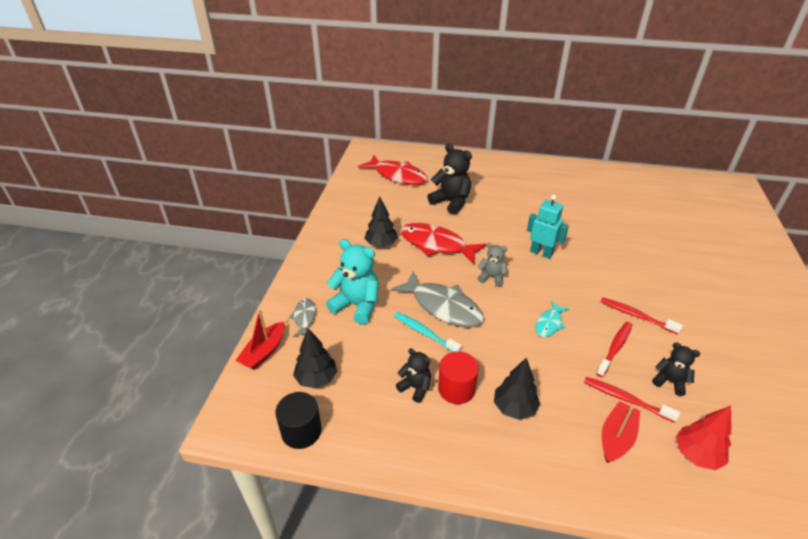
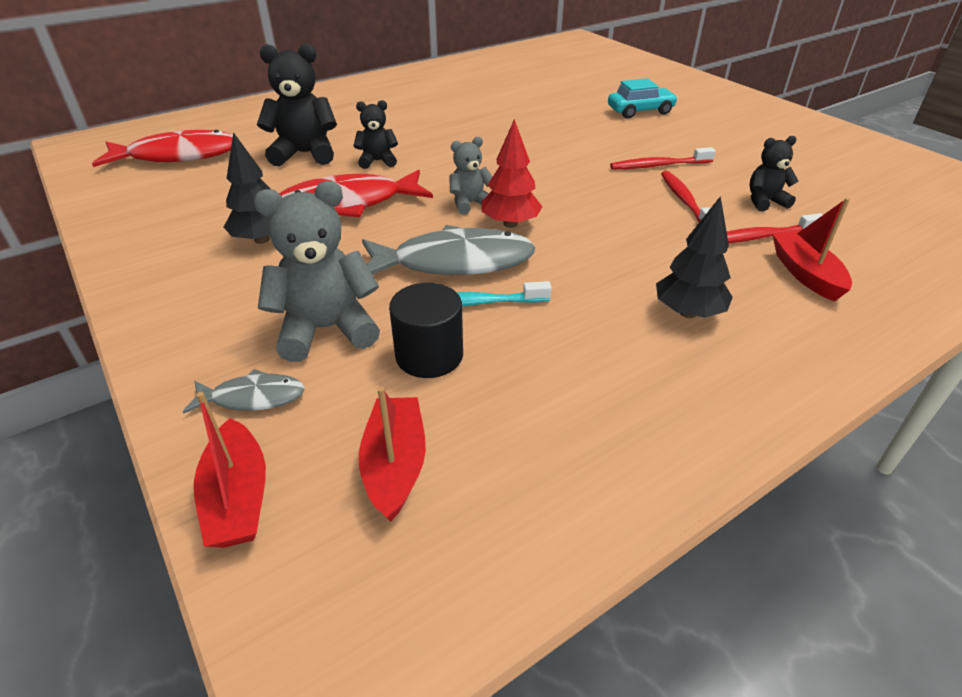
camera: 45 degrees left, 0 degrees up
black cylinder [275,392,322,449] -> black cylinder moved to [389,283,463,378]
grey fish [289,298,316,337] -> grey fish turned 135 degrees clockwise [183,369,305,414]
black tree [293,328,337,388] -> red boat [359,387,426,522]
turquoise teddy bear [326,239,379,325] -> grey teddy bear [254,181,380,362]
black teddy bear [396,348,431,403] -> black teddy bear moved to [353,100,398,169]
red cylinder [438,351,479,404] -> none
turquoise robot [527,195,569,259] -> none
turquoise fish [535,301,569,337] -> none
red tree [676,406,731,470] -> red tree moved to [482,119,543,228]
none -> turquoise car [608,78,678,119]

